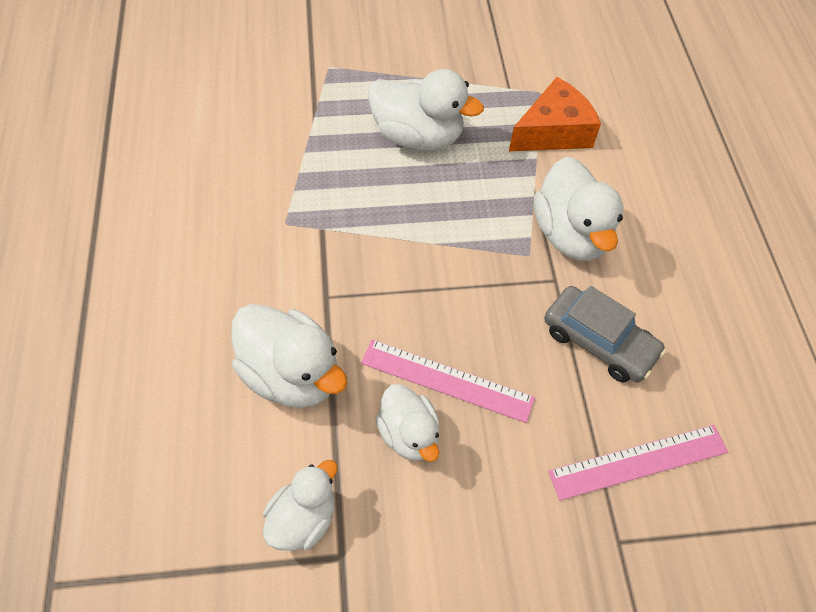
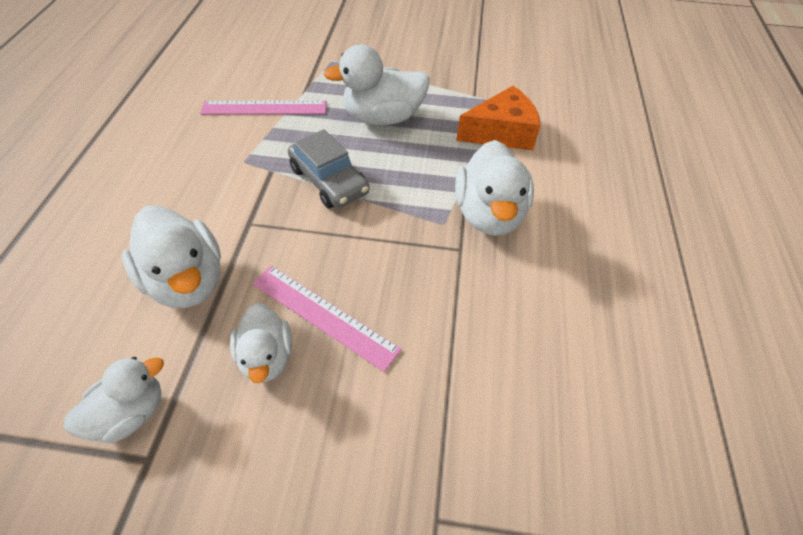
camera: 15 degrees right, 5 degrees down
white duck [368,69,484,151] -> white duck turned 135 degrees clockwise [323,44,430,125]
grey car [544,286,666,383] -> grey car moved to [288,129,369,208]
pink ruler [548,425,728,500] -> pink ruler moved to [200,100,327,115]

